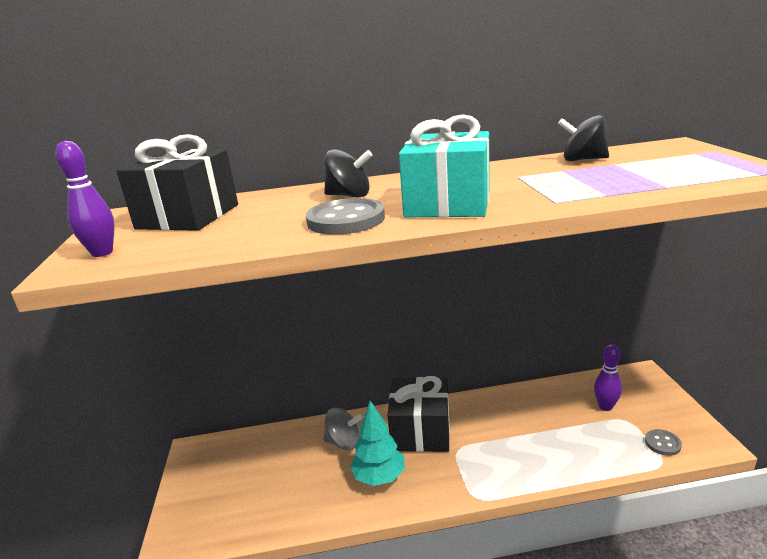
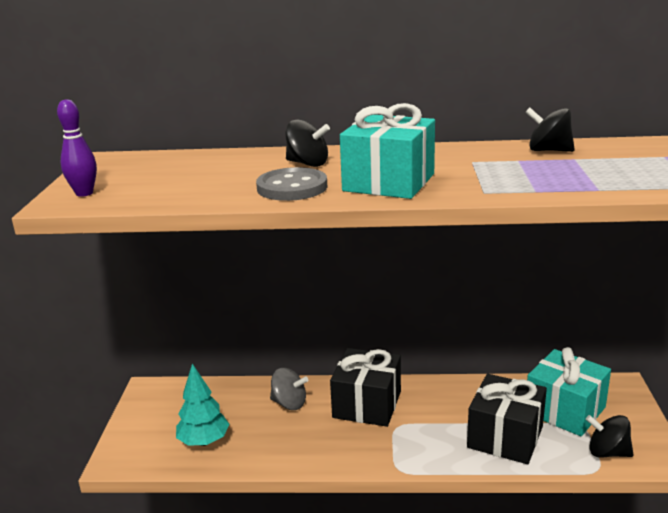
camera: 10 degrees right, 0 degrees up
black gift [117,134,238,231] -> black gift moved to [467,374,547,464]
turquoise tree [350,401,405,486] -> turquoise tree moved to [176,363,230,446]
purple bowling pin [594,344,622,411] -> turquoise gift [527,347,611,437]
grey button [645,429,682,456] -> black spinning top [586,415,634,458]

